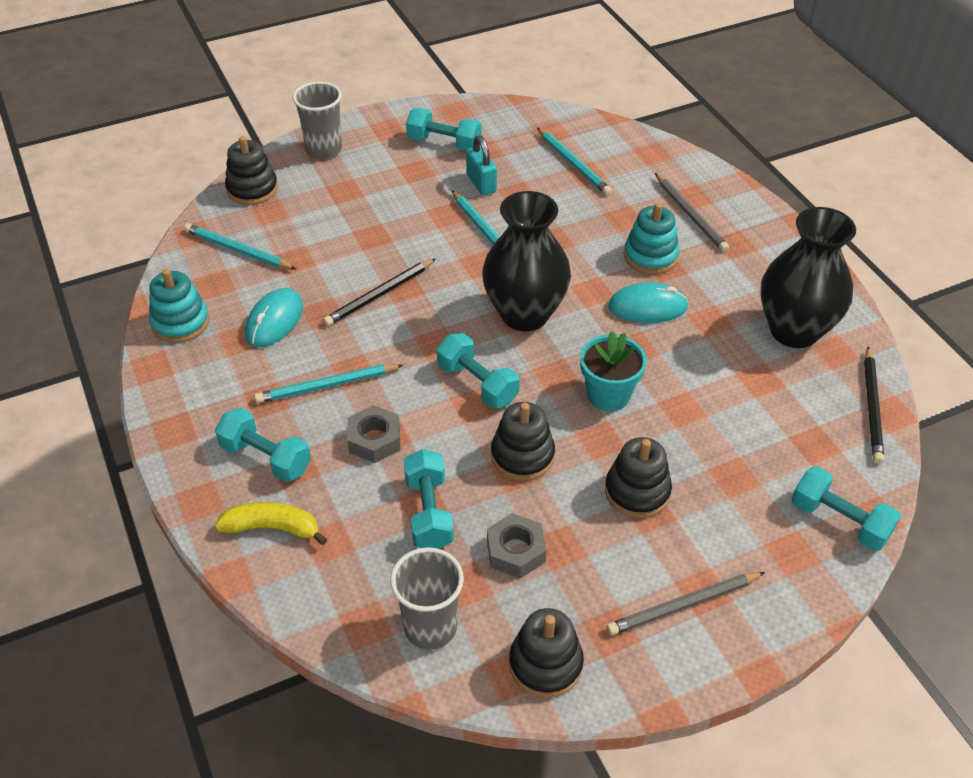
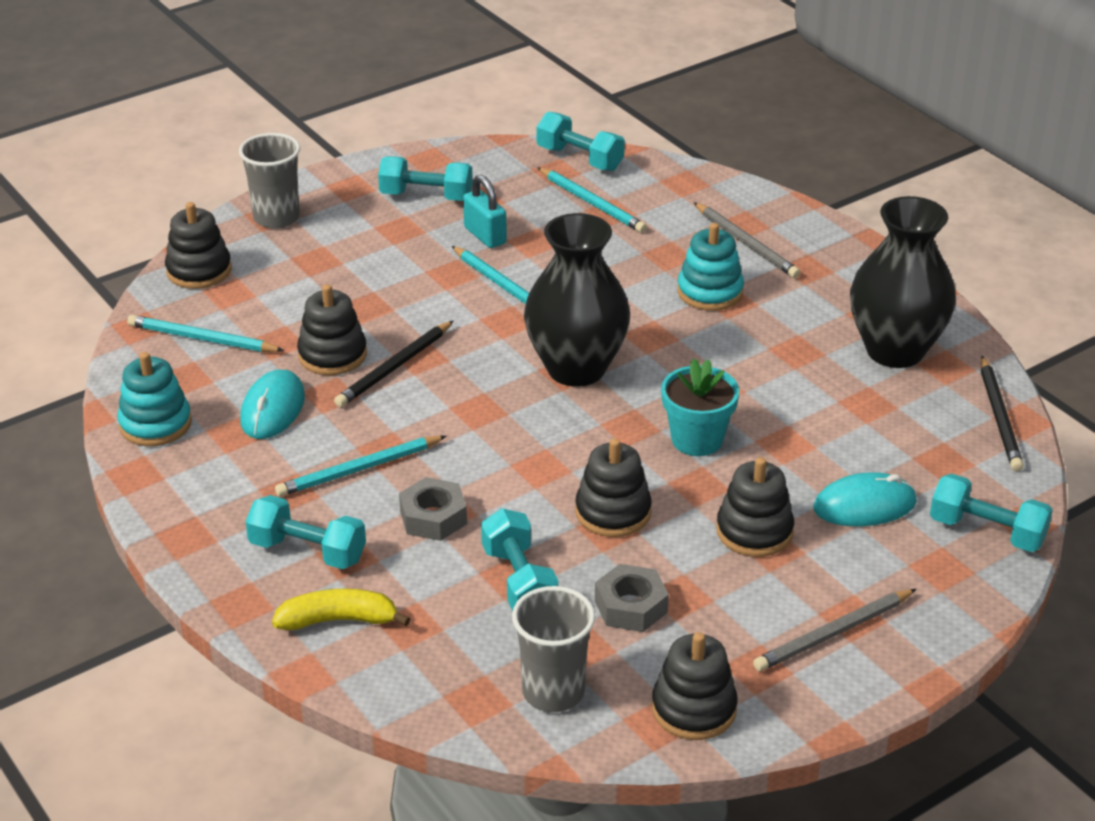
camera: 10 degrees left, 10 degrees down
turquoise dumbbell [437,333,520,408] -> turquoise dumbbell moved to [537,112,625,171]
turquoise mouse [608,282,689,323] -> turquoise mouse moved to [813,472,917,526]
none -> black stacking toy [297,284,367,375]

